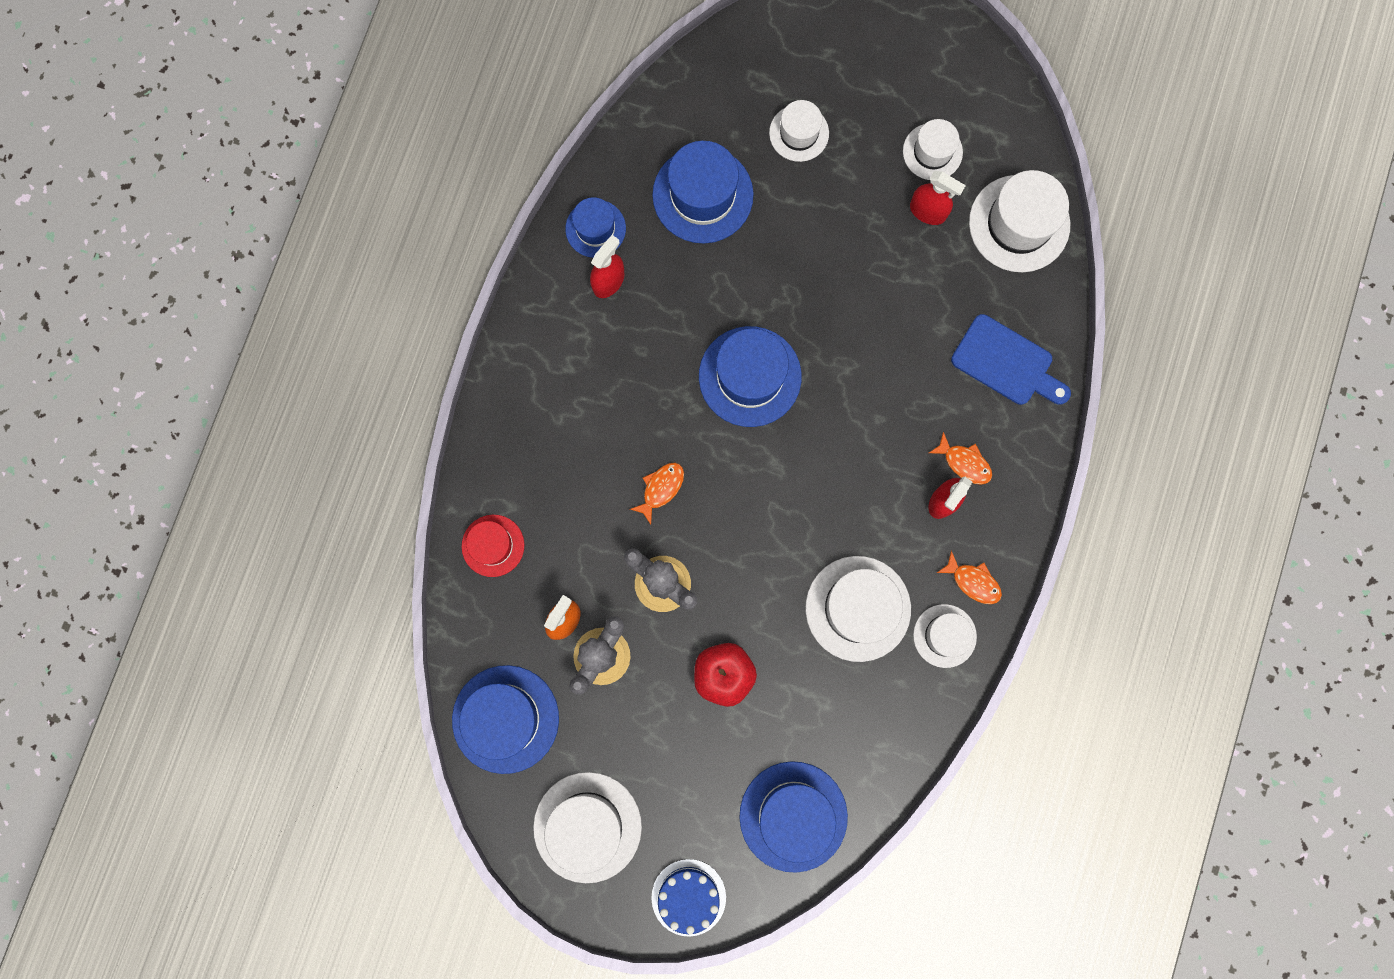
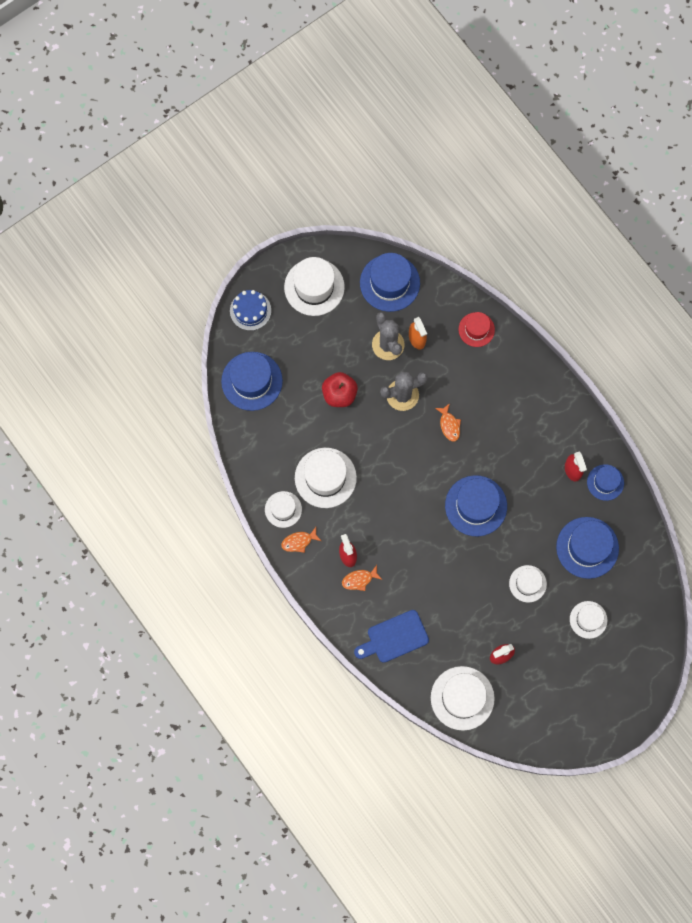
camera: 125 degrees right, 5 degrees down
white hat [903,119,963,180] -> white hat moved to [509,565,547,603]

